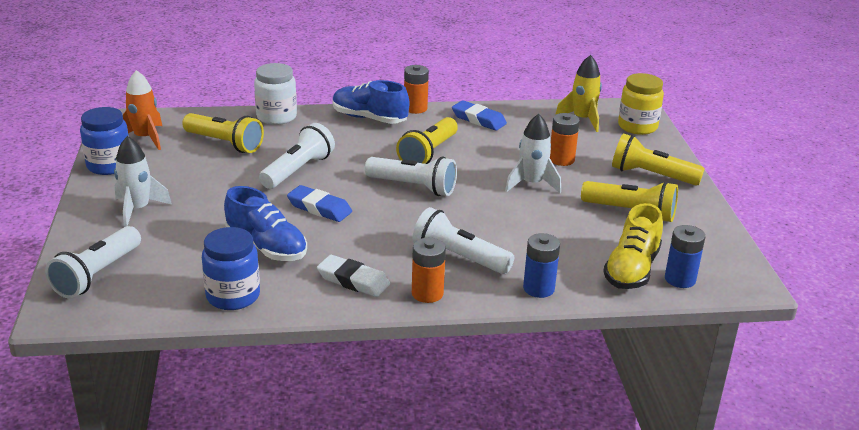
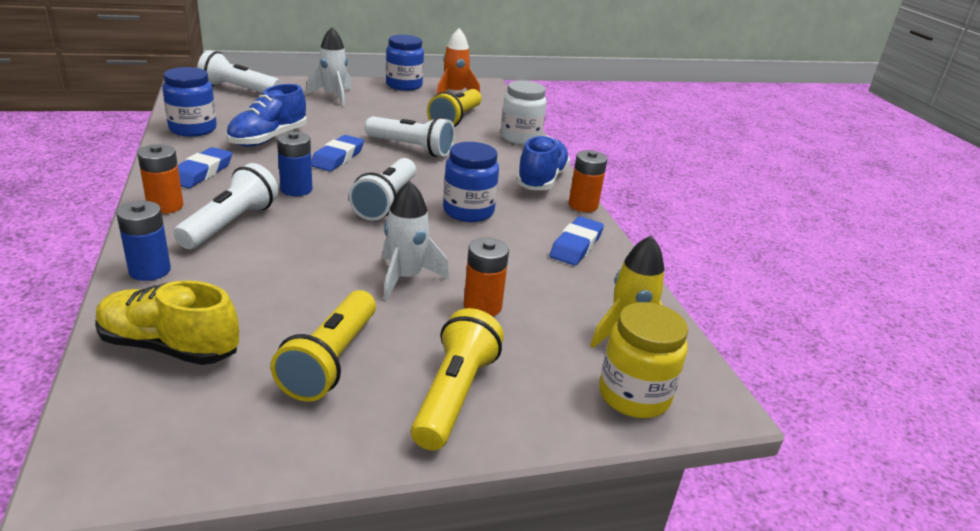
camera: 80 degrees right, 0 degrees up
white eraser [317,255,390,297] -> blue eraser [178,147,232,188]
yellow flashlight [396,117,458,164] -> blue jar [443,142,499,222]
blue battery [665,225,705,288] -> blue battery moved to [277,132,313,196]

